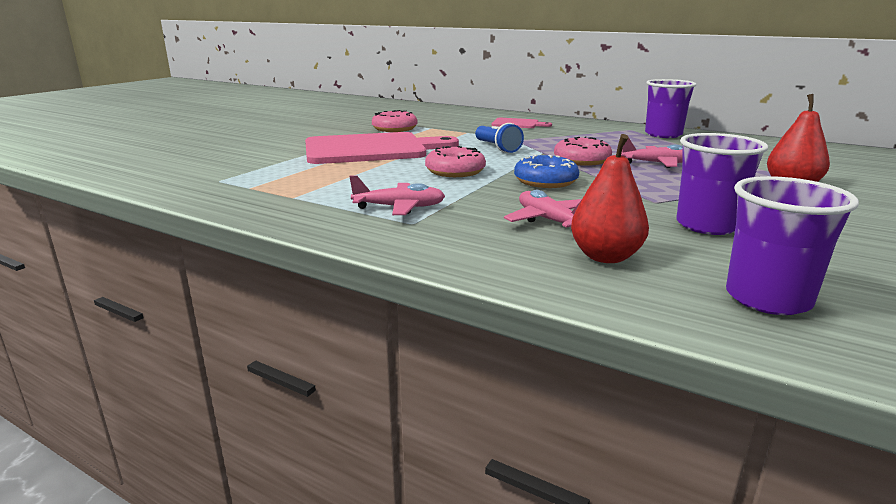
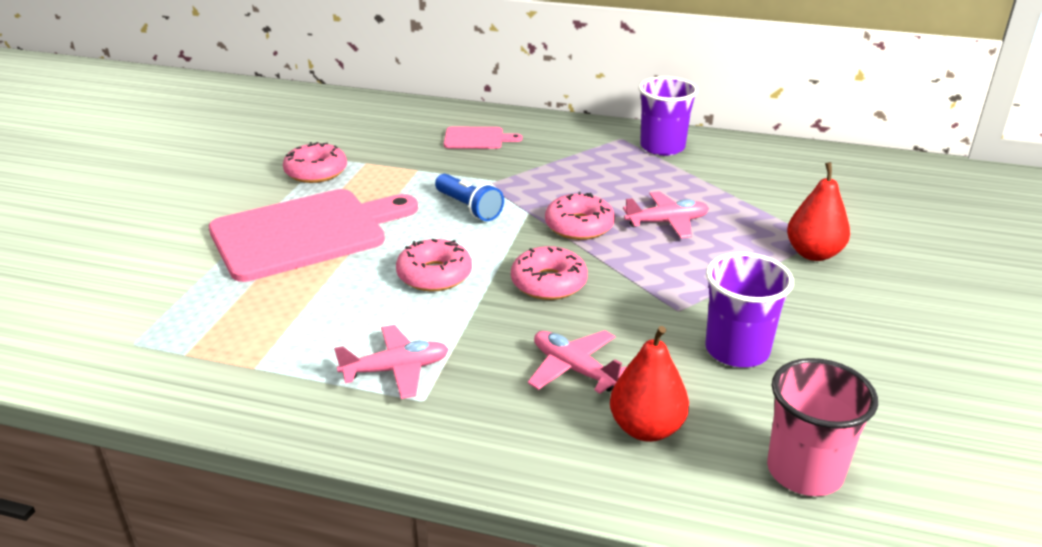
camera: 15 degrees left, 10 degrees up
blue donut [514,154,579,188] -> pink donut [511,246,588,300]
purple cup [726,176,859,315] -> pink cup [767,358,878,496]

